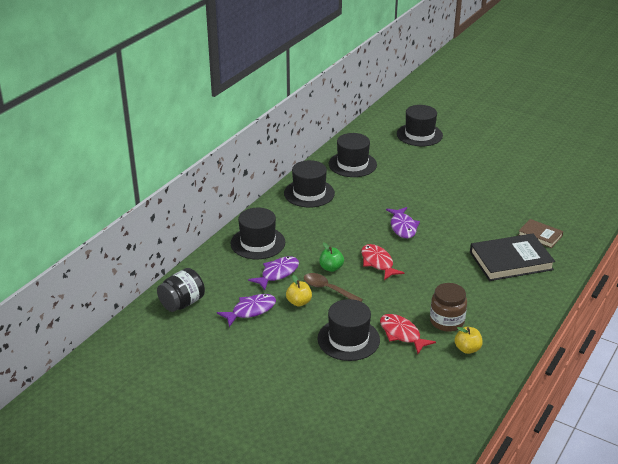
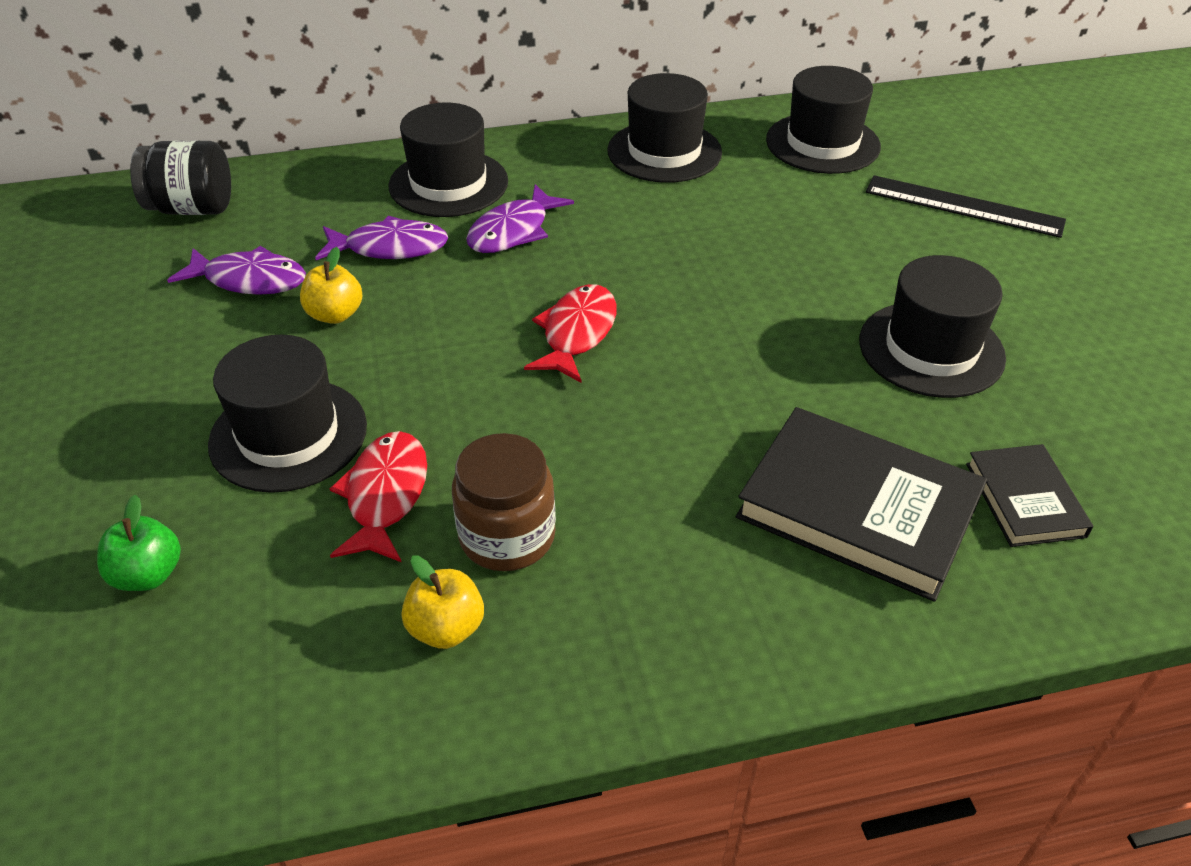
camera: 45 degrees right, 10 degrees up
brown spoon [304,273,363,302] -> none
green apple [319,243,344,272] -> green apple moved to [97,495,181,591]
purple fish [386,207,420,238] -> purple fish moved to [466,184,574,253]
black hat [397,105,443,146] -> black hat moved to [859,255,1006,398]
brown book [518,219,563,248] -> black book [966,444,1093,547]
none -> black ruler [866,175,1066,238]

